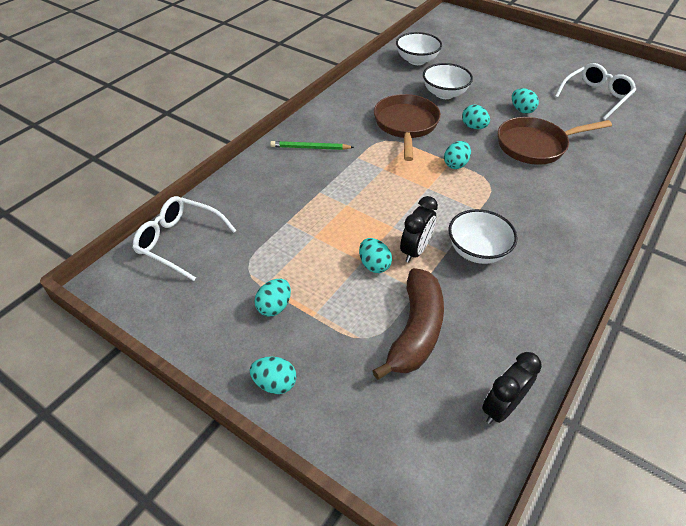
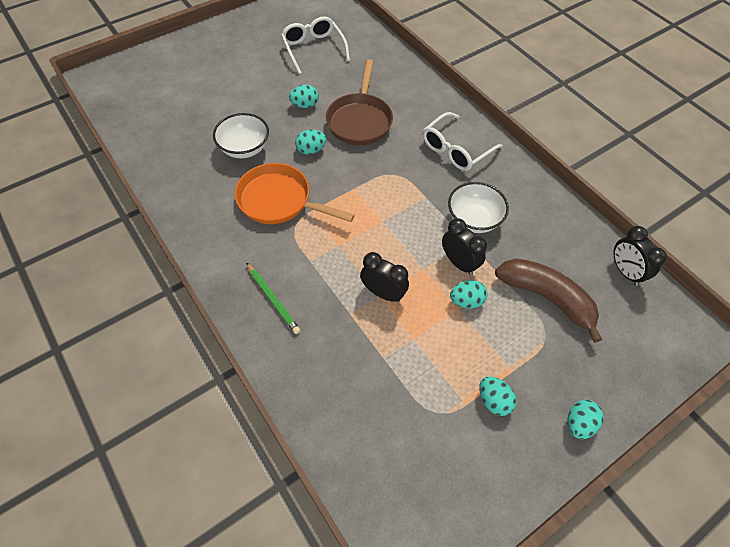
camera: 70 degrees left, 10 degrees up
white glasses [133,196,237,281] -> white glasses moved to [423,112,503,171]
green pencil [270,141,354,150] -> green pencil turned 60 degrees counterclockwise [246,262,301,334]
brown pan [374,94,441,161] -> orange pan [235,163,355,224]
white bowl [396,32,442,65] -> none
turquoise egg [444,141,471,169] -> none
none -> black clock [360,252,409,302]

